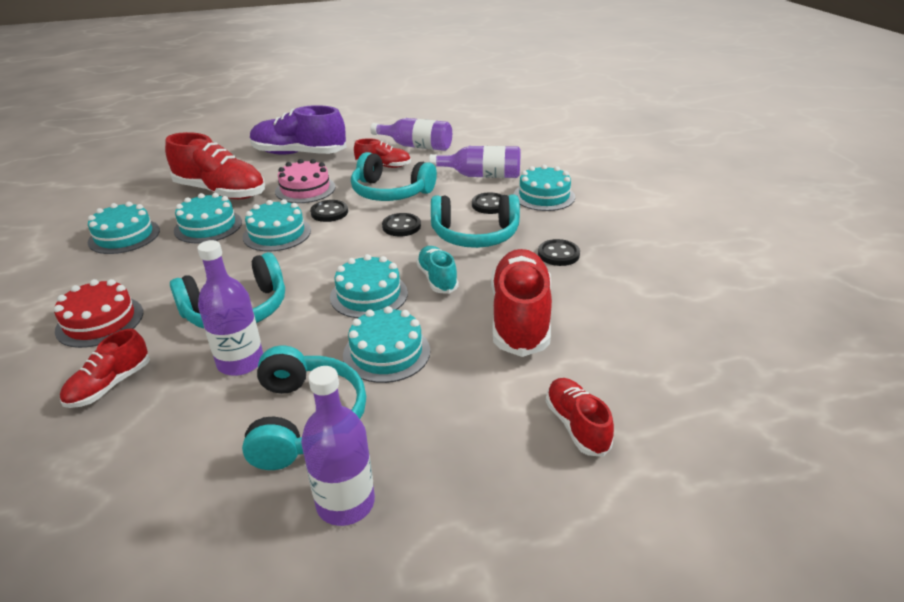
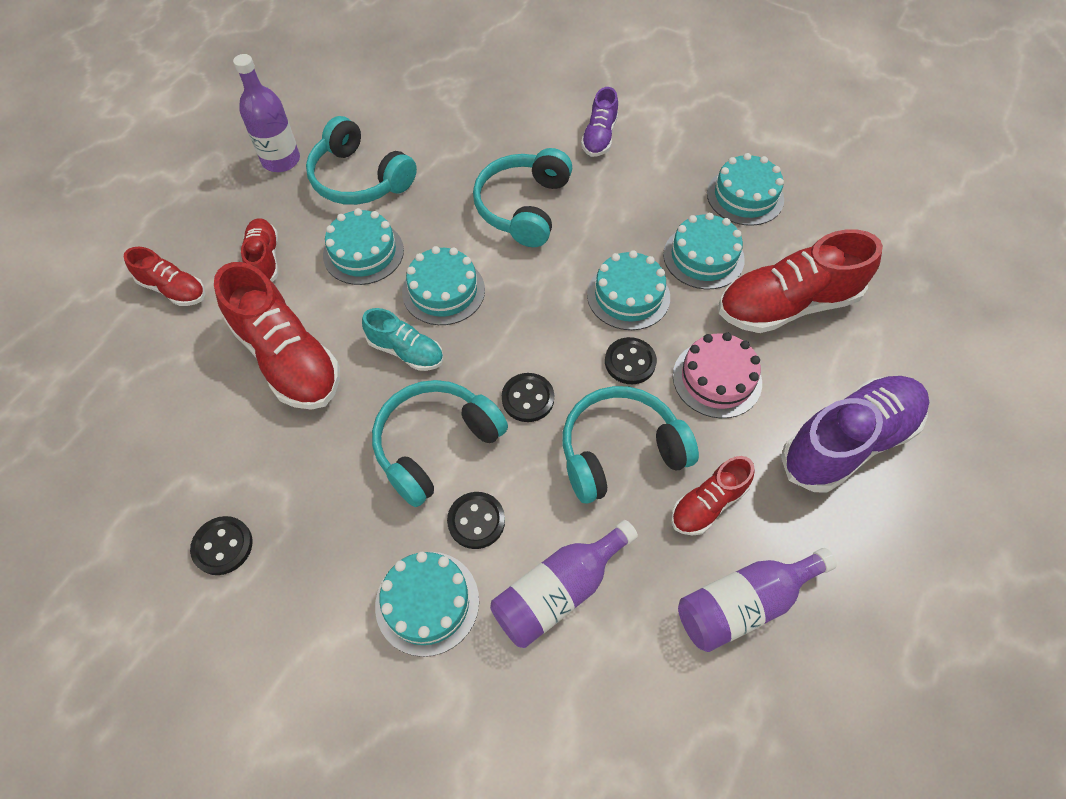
camera: 135 degrees right, 25 degrees up
red cake [54,279,143,348] -> purple shoe [581,87,618,157]
red shoe [60,329,150,408] -> red shoe moved to [241,219,278,282]
purple bottle [197,240,263,376] -> none
black button [538,239,580,266] -> black button moved to [190,516,253,575]

